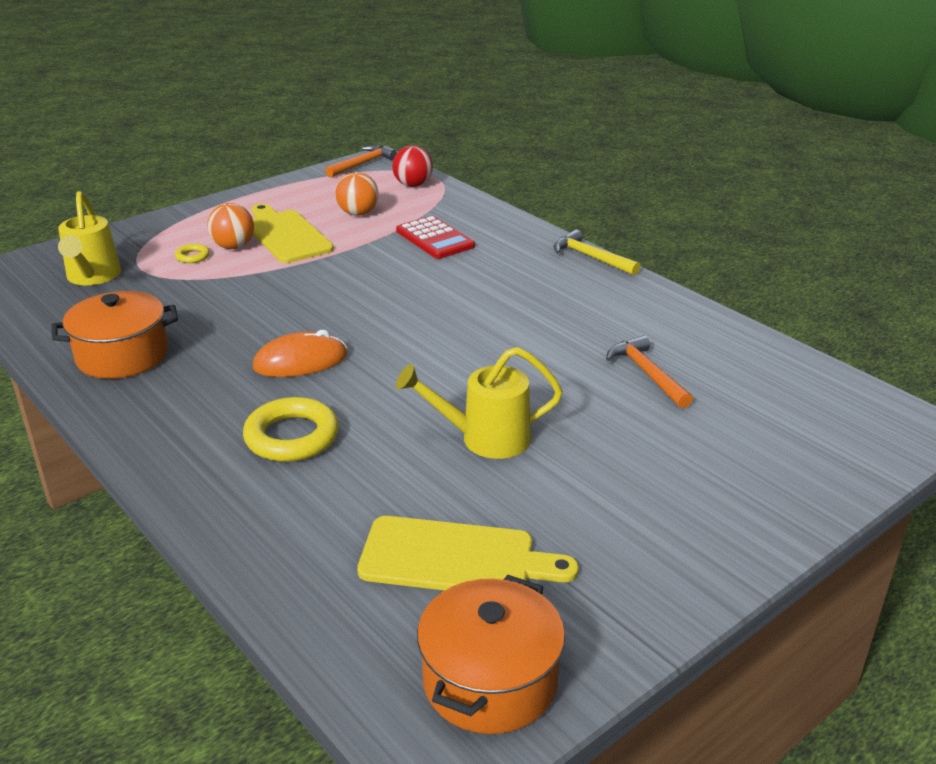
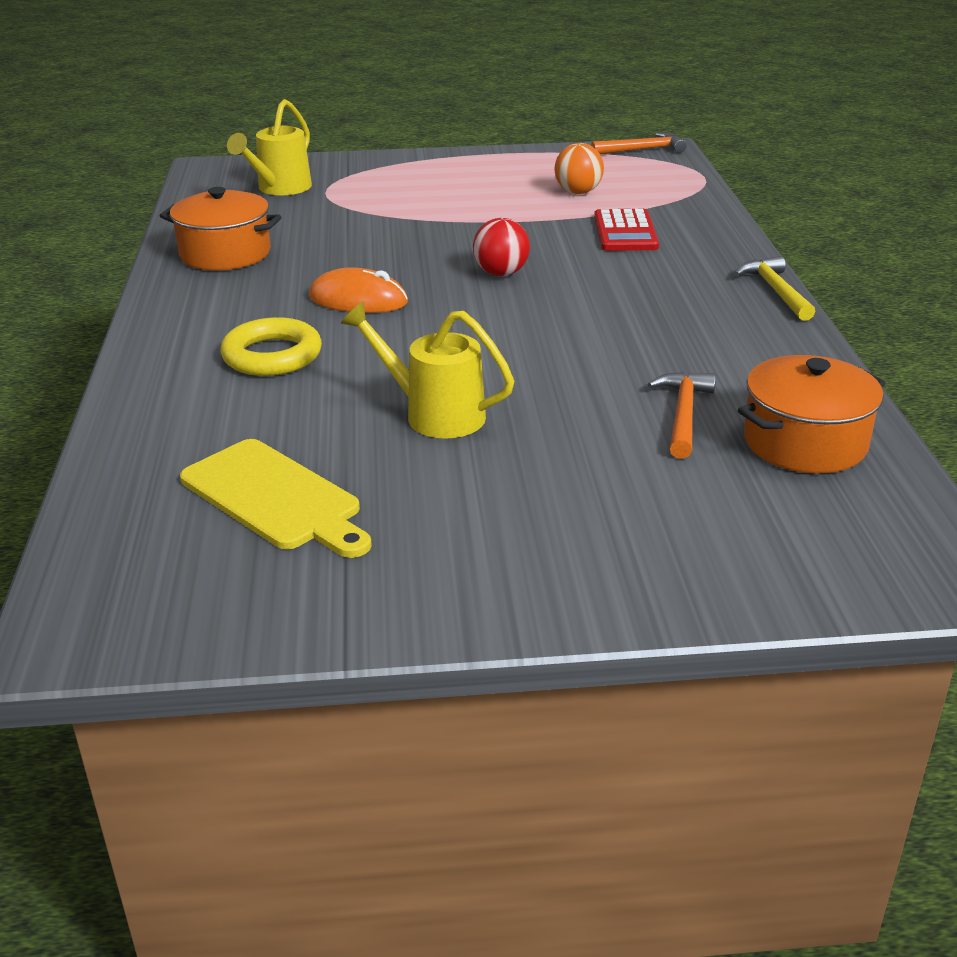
camera: 35 degrees right, 0 degrees up
yellow ring [175,244,210,263] -> none
orange ball [207,203,254,249] -> none
yellow cutting board [252,203,334,263] -> none
red ball [392,146,433,187] -> red ball moved to [473,218,530,276]
orange pot [417,575,565,734] -> orange pot moved to [738,355,886,474]

